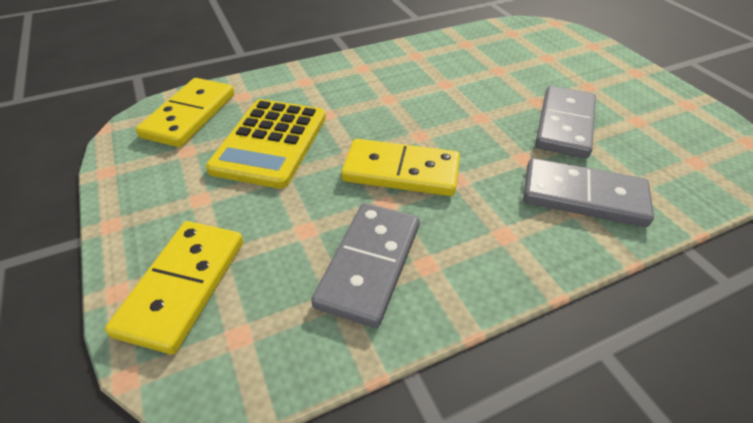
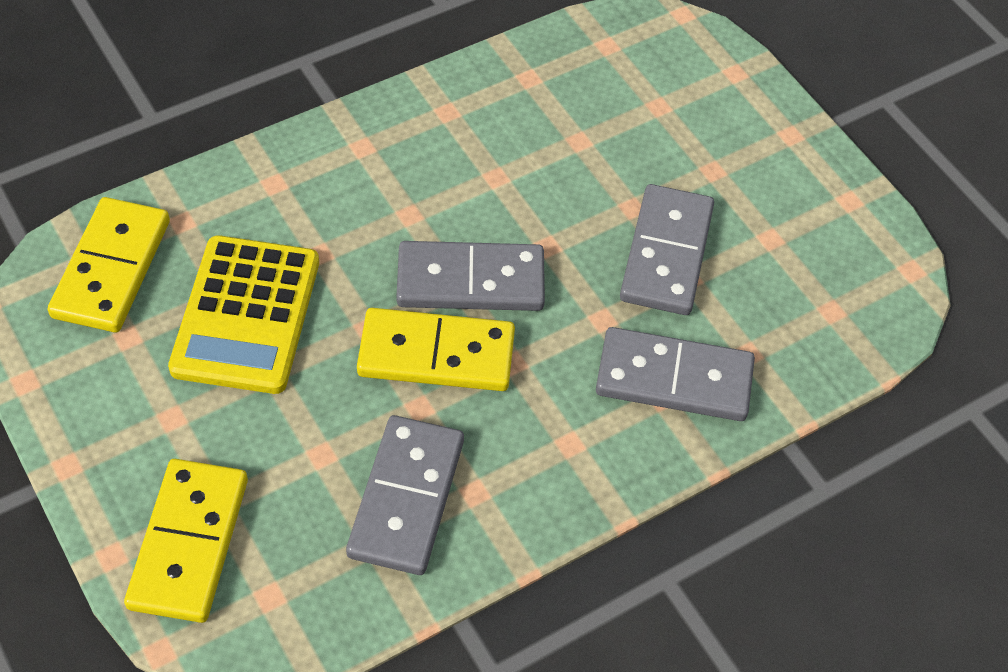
camera: 10 degrees left, 10 degrees up
none -> grey domino [396,241,545,311]

